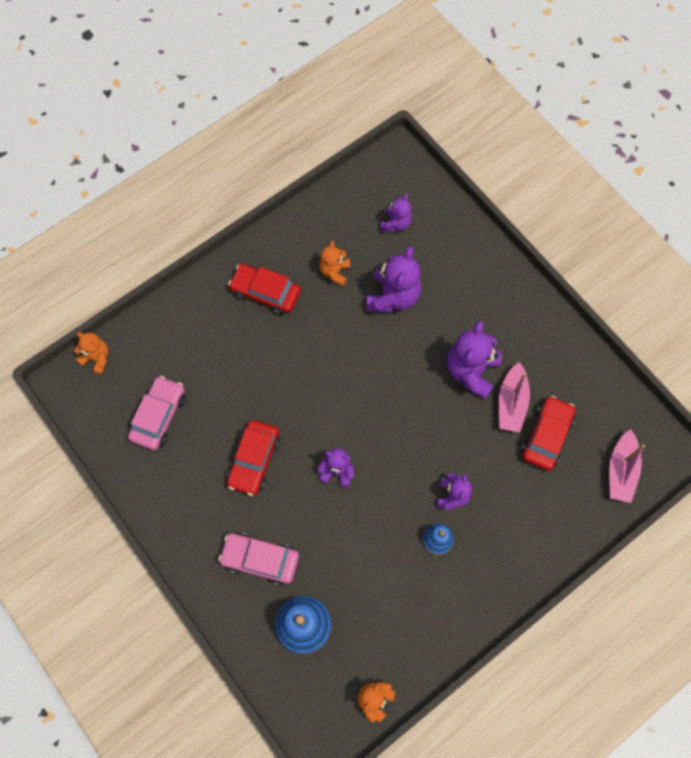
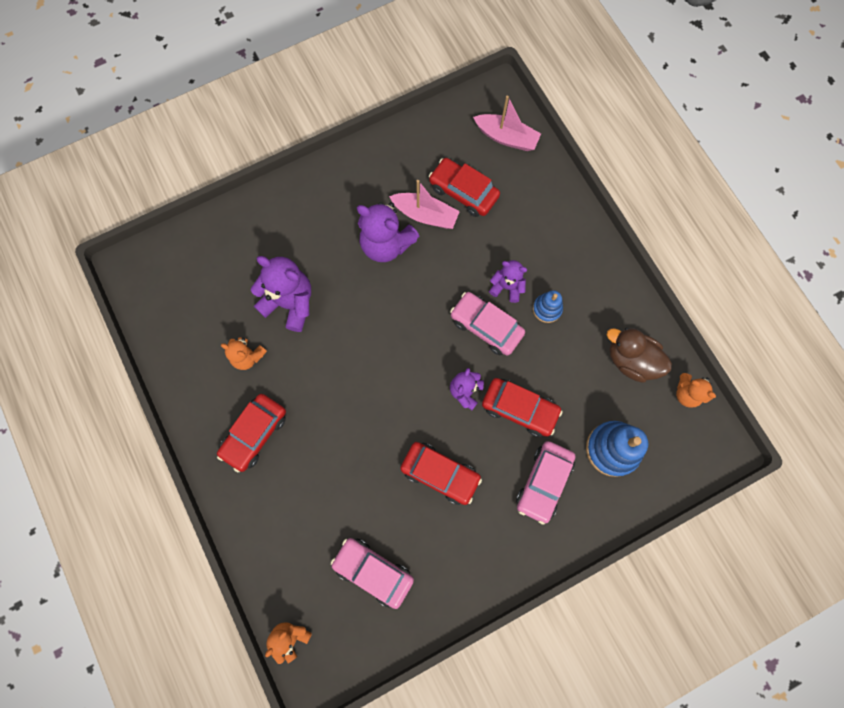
camera: 80 degrees left, 5 degrees up
purple teddy bear [380,194,412,232] -> none
none -> pink car [450,292,525,356]
none -> red car [482,378,563,437]
none -> brown duck [607,328,672,383]

